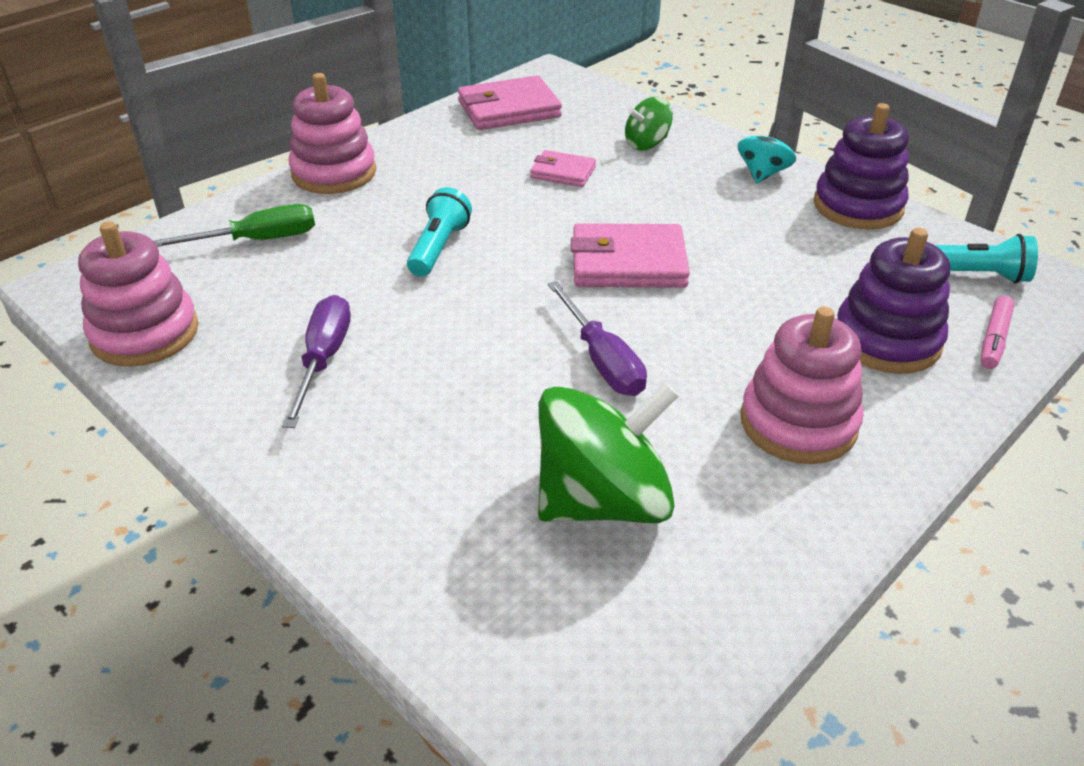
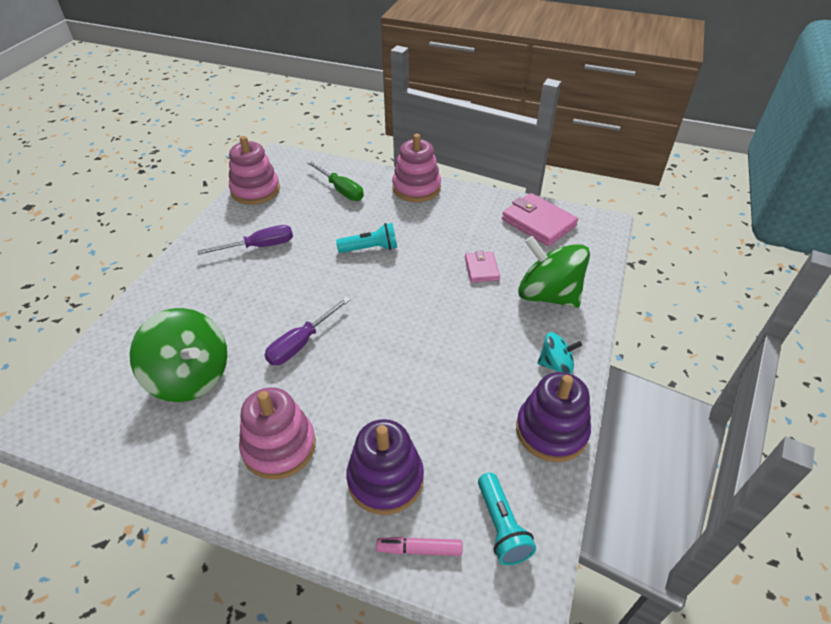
camera: 65 degrees right, 5 degrees up
pink wallet [571,223,690,288] -> none
green spinning top [625,97,673,151] -> green spinning top [518,236,590,308], size x1.93

